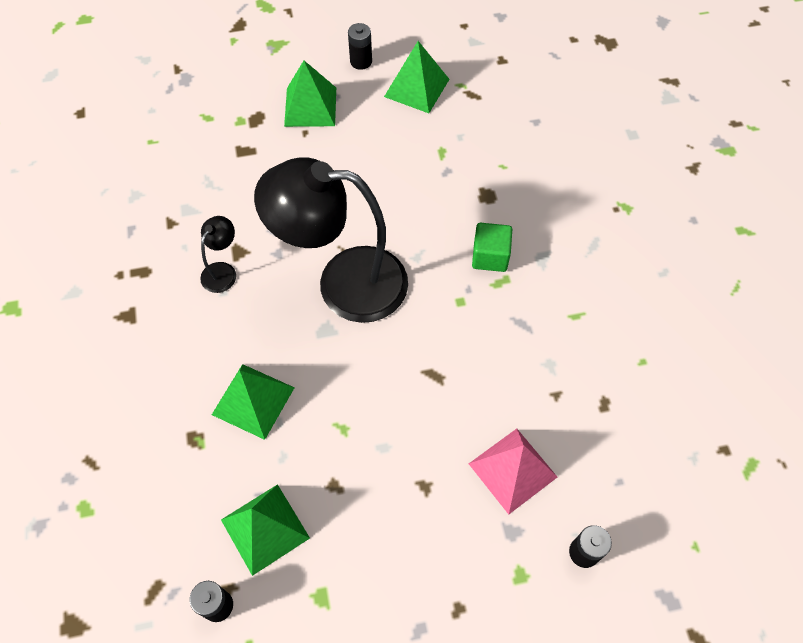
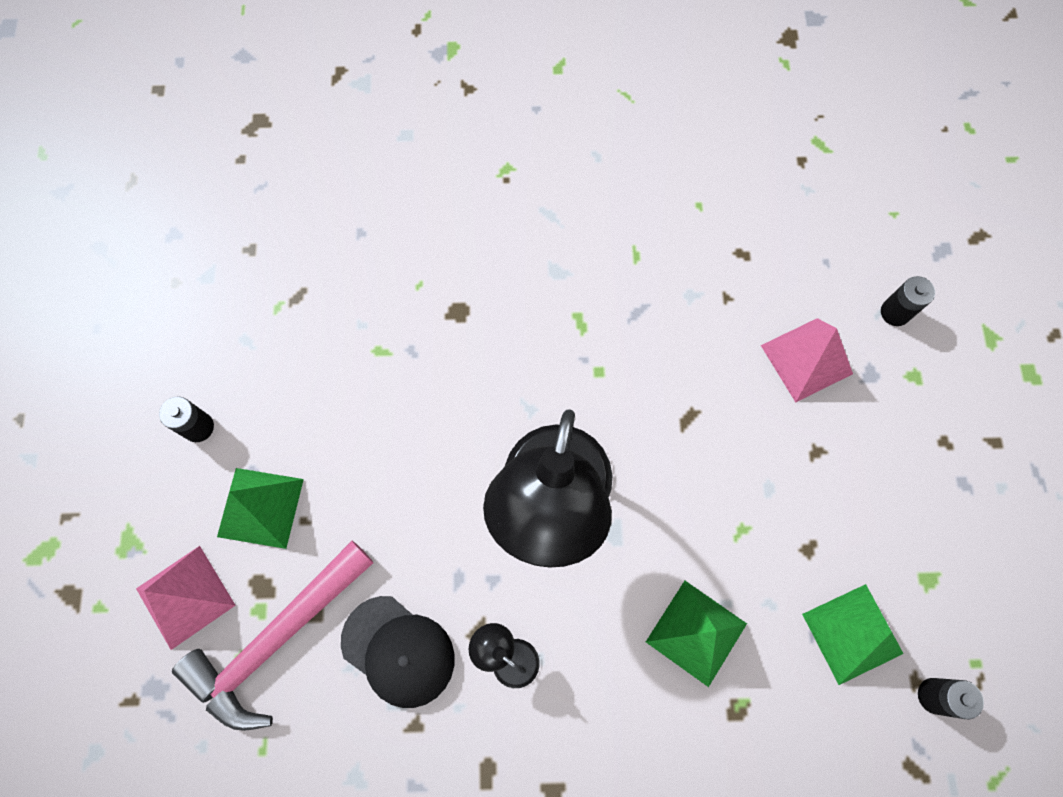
camera: 80 degrees left, 10 degrees up
green pyramid [384,41,449,113] -> none
green cube [472,223,512,272] -> none
none -> pink pyramid [136,546,236,650]
none -> pink hammer [172,540,373,731]
none -> black cap [341,596,455,708]

